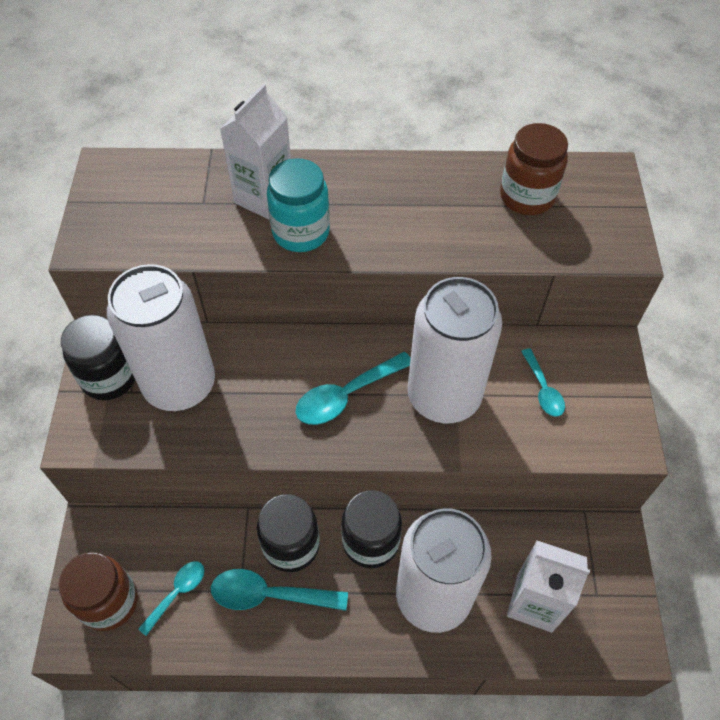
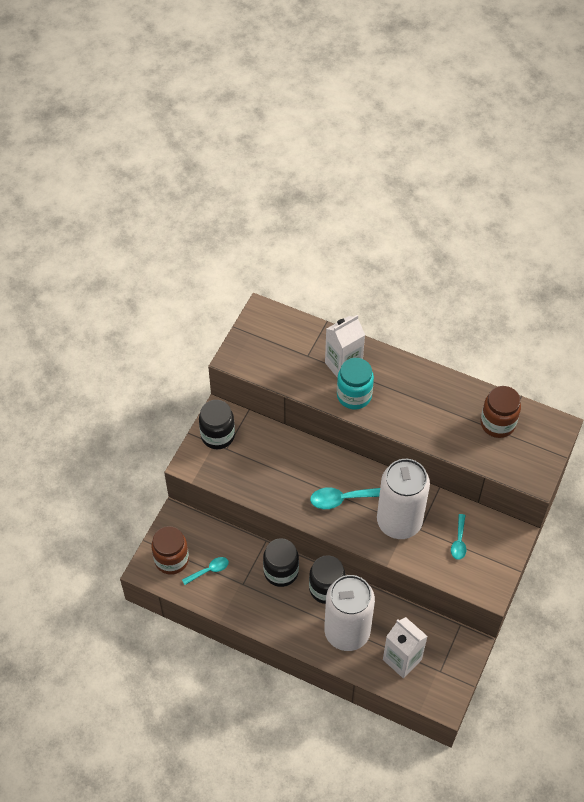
camera: 25 degrees right, 0 degrees up
white can [107,264,215,411] -> none
turquoise spoon [211,569,348,611] -> none

